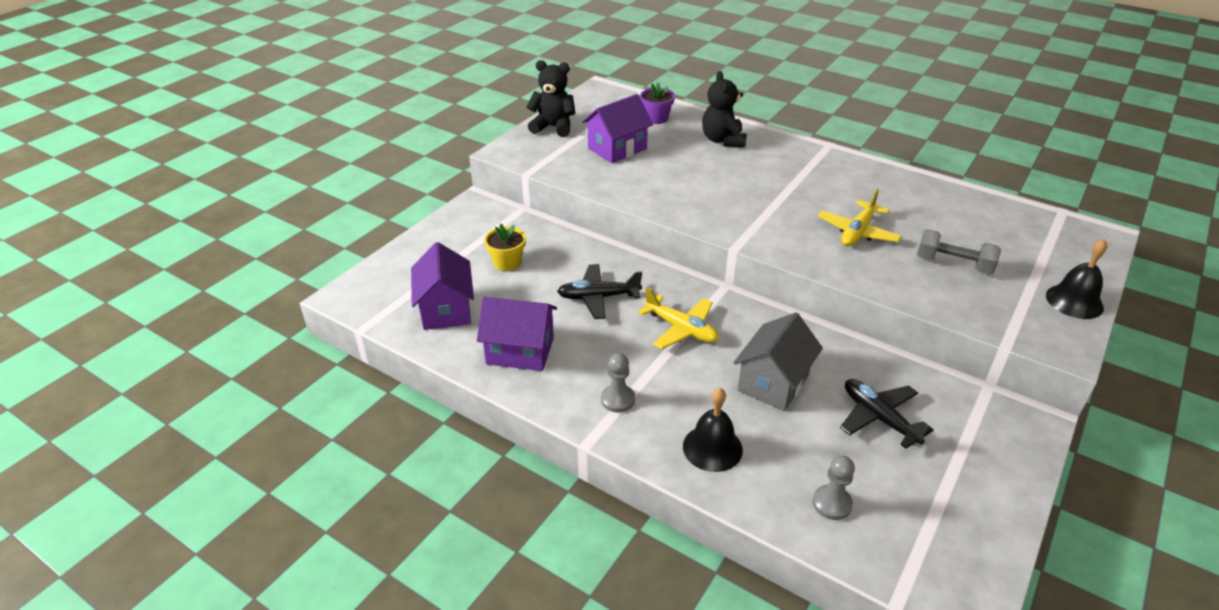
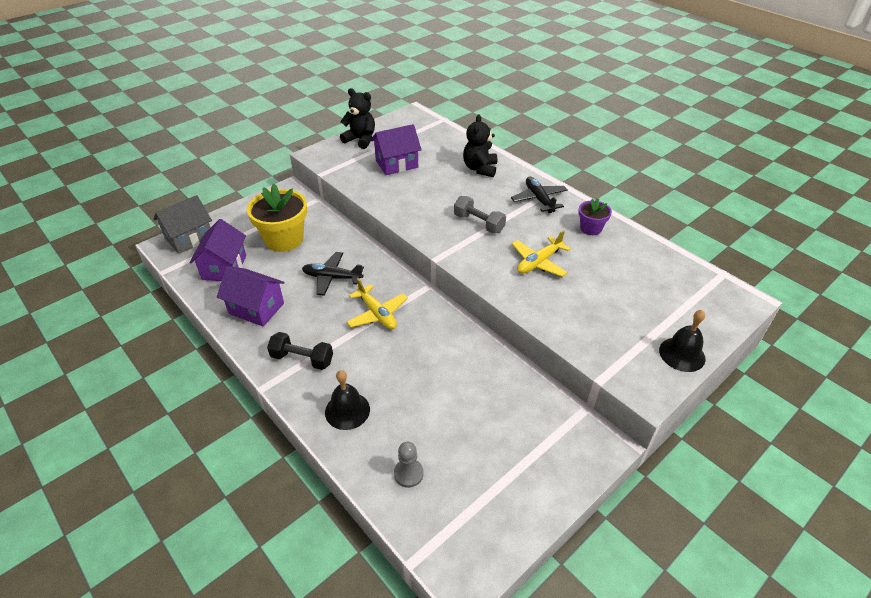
camera: 15 degrees right, 5 degrees up
yellow flower pot [484,223,526,271] -> yellow flower pot [247,184,307,252], size x1.89
grey pawn [601,353,635,412] -> black dumbbell [267,332,333,370]
purple flower pot [640,83,675,124] -> purple flower pot moved to [578,198,612,235]
grey house [733,313,823,411] -> grey house moved to [154,195,212,254]
black plane [840,379,934,449] -> black plane moved to [511,177,568,213]
grey dumbbell [917,229,1001,274] -> grey dumbbell moved to [454,196,506,233]

